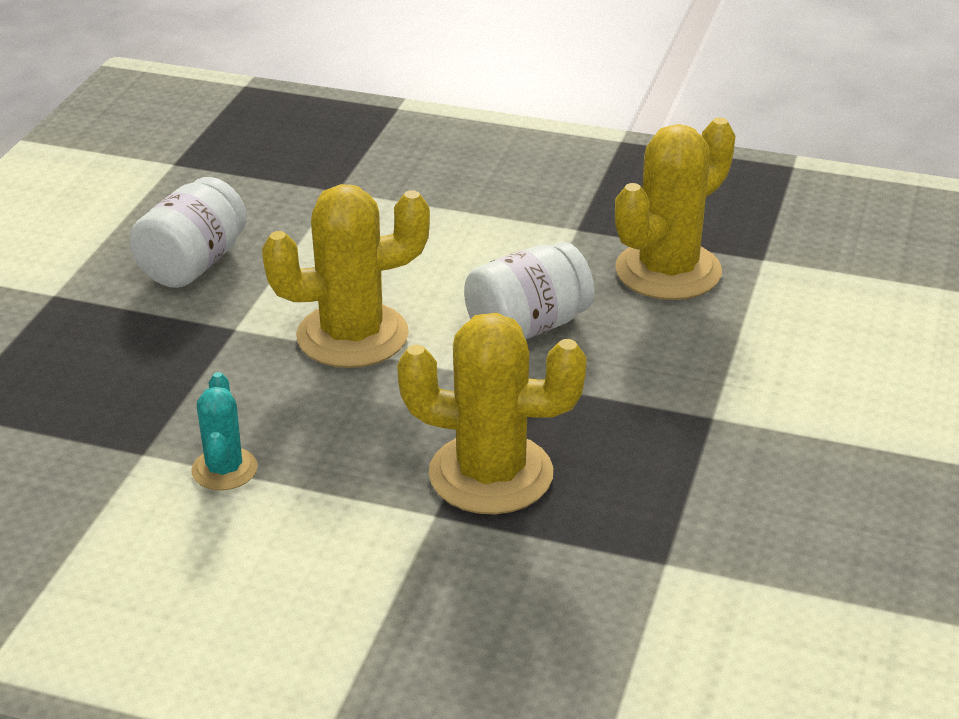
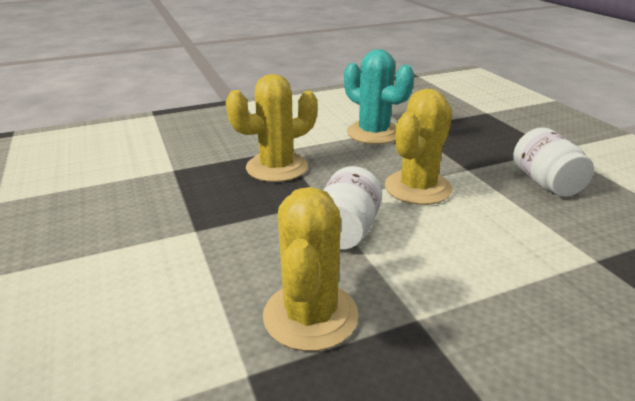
camera: 140 degrees right, 5 degrees down
turquoise cactus [191,372,258,490] -> turquoise cactus [344,49,414,144], size x1.89

